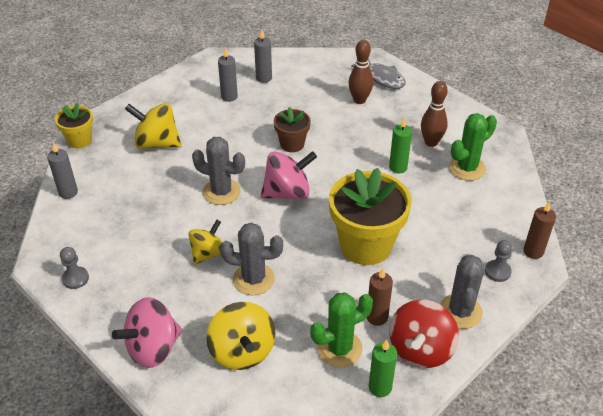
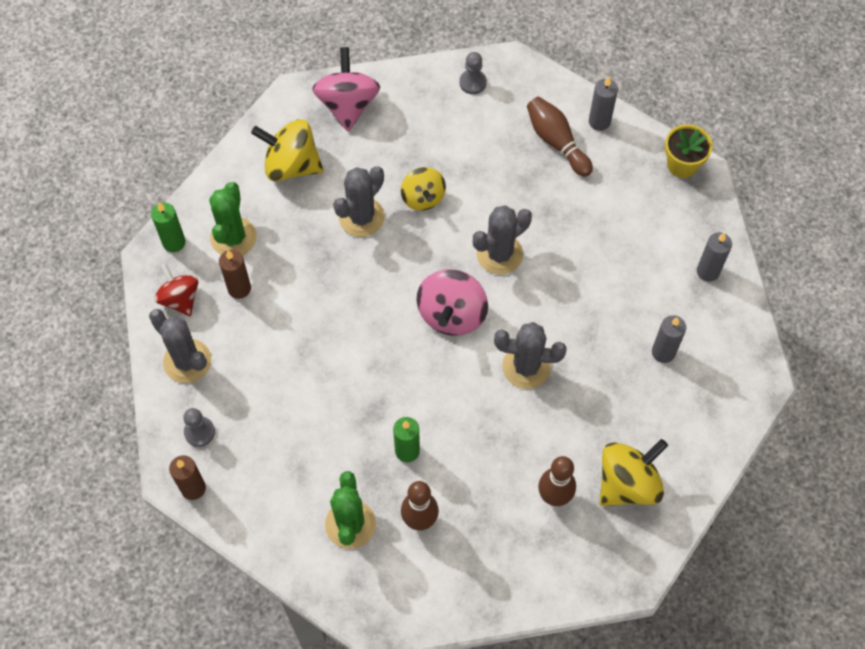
camera: 125 degrees right, 20 degrees up
yellow spinning top [125,103,182,149] -> yellow spinning top moved to [599,439,668,506]
grey candle [254,30,272,83] -> grey candle moved to [697,232,732,282]
brown flower pot [274,107,311,152] -> grey cactus [494,322,567,389]
yellow flower pot [329,168,412,265] -> none
grey fish [351,58,406,89] -> none
red spinning top [389,300,459,368] -> red spinning top [155,264,198,316], size x0.66
none -> brown bowling pin [527,97,593,177]

